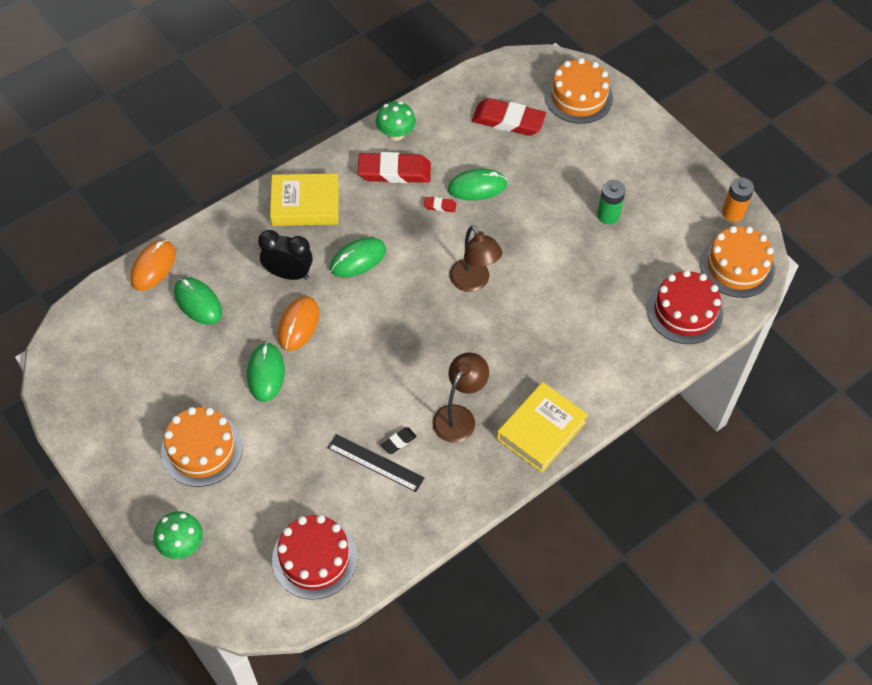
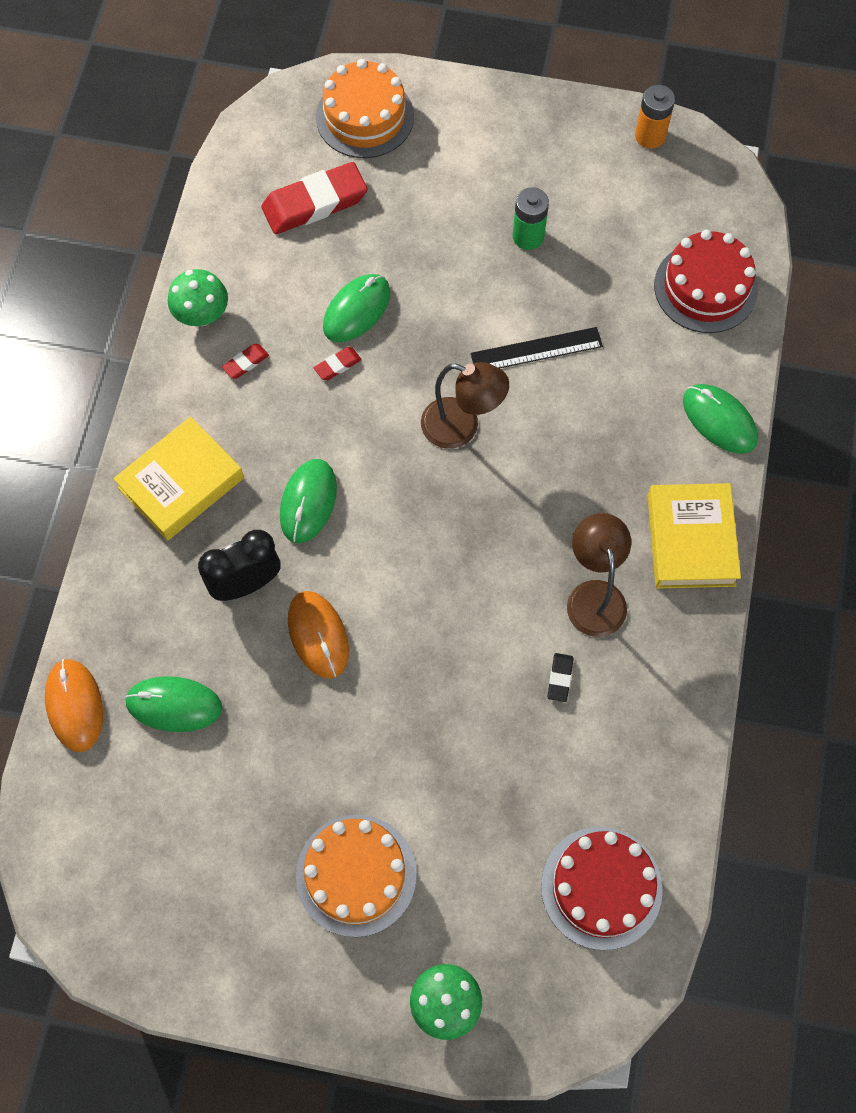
camera: 40 degrees left, 10 degrees up
green mouse [247,342,285,402] -> green mouse moved to [683,384,758,454]
black ruler [327,434,424,492] -> black ruler moved to [470,327,603,368]
red eraser [358,152,431,183] -> red eraser [222,344,269,379], size x0.44
orange cake [700,226,775,298] -> none

